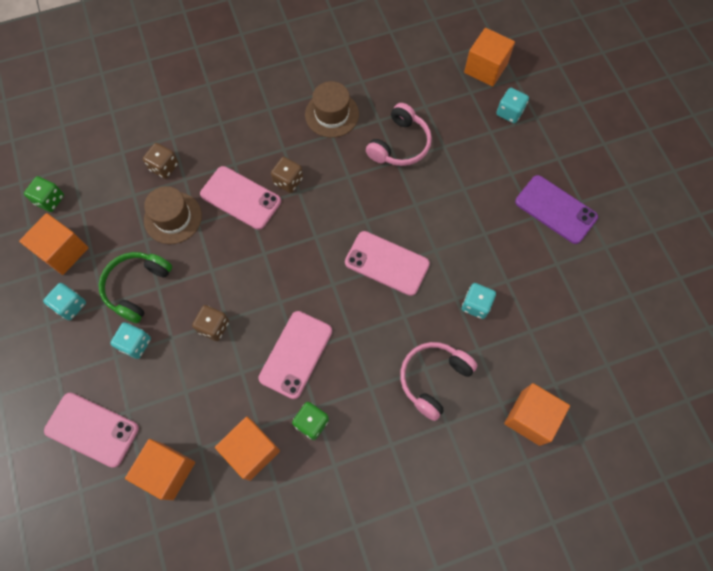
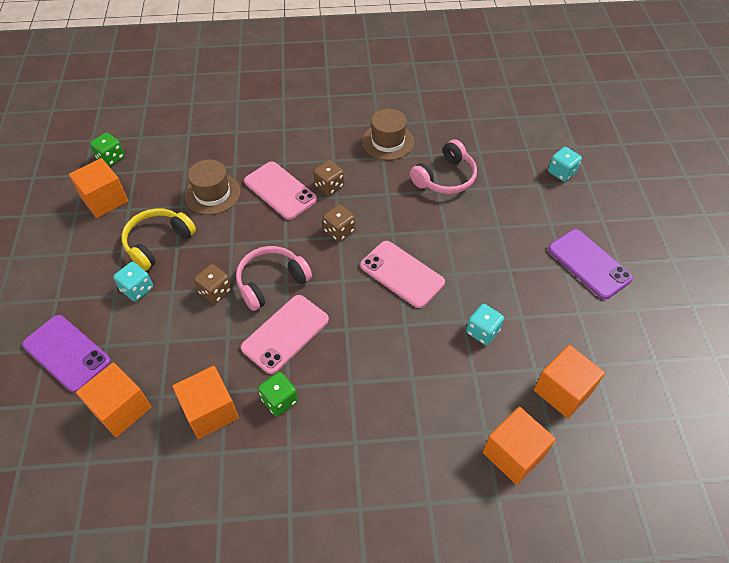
camera: 15 degrees right, 15 degrees down
turquoise dice [43,283,86,320] -> none
pink phone [44,393,139,468] -> purple phone [22,315,111,393]
green headphones [99,252,172,324] -> yellow headphones [122,208,196,271]
brown dice [143,143,179,179] -> brown dice moved to [323,204,355,242]
pink headphones [400,342,478,421] -> pink headphones moved to [236,246,312,311]
orange cube [464,28,515,87] -> orange cube moved to [534,345,605,418]

